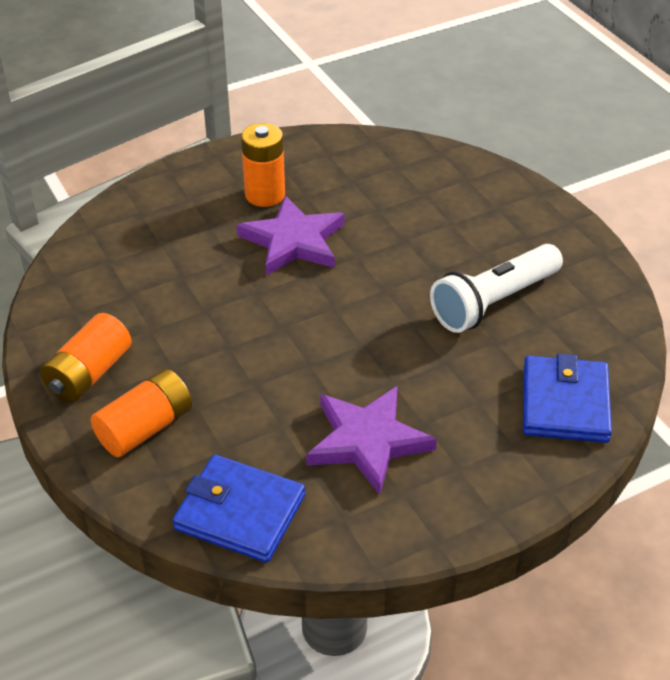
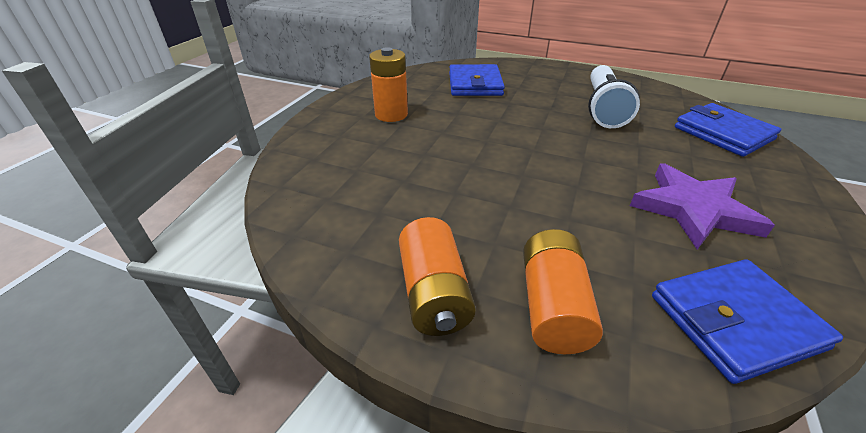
camera: 40 degrees left, 5 degrees down
purple star [237,195,345,276] -> none
none -> blue wallet [449,64,505,96]

